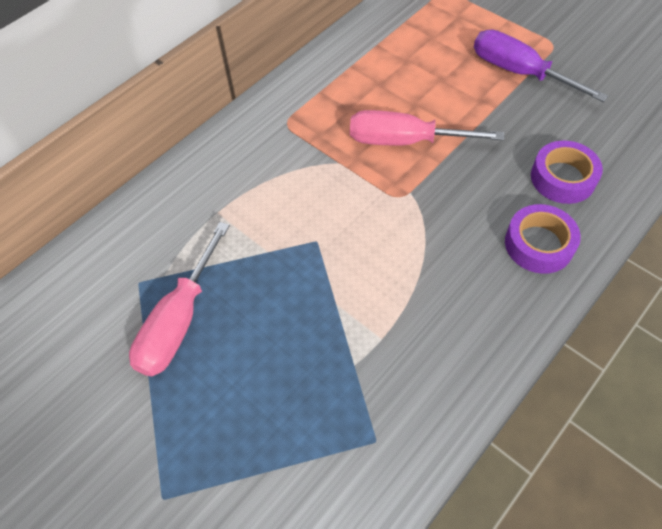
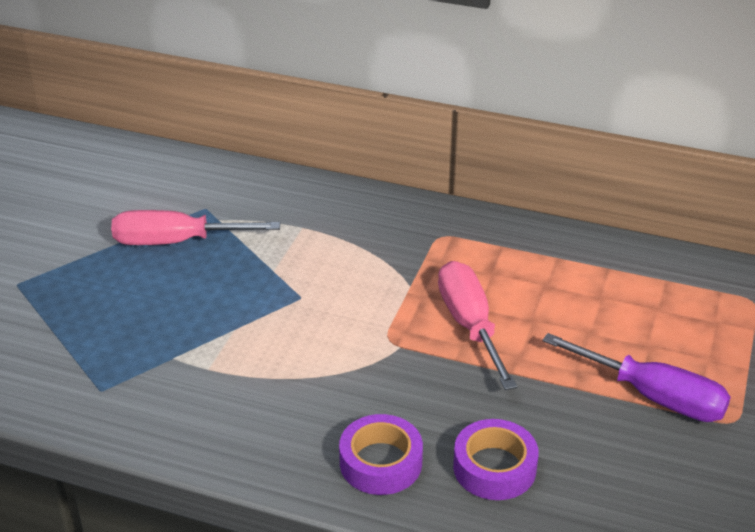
camera: 65 degrees right, 20 degrees down
purple screwdriver [474,30,608,102] -> purple screwdriver turned 105 degrees clockwise [542,333,731,422]

